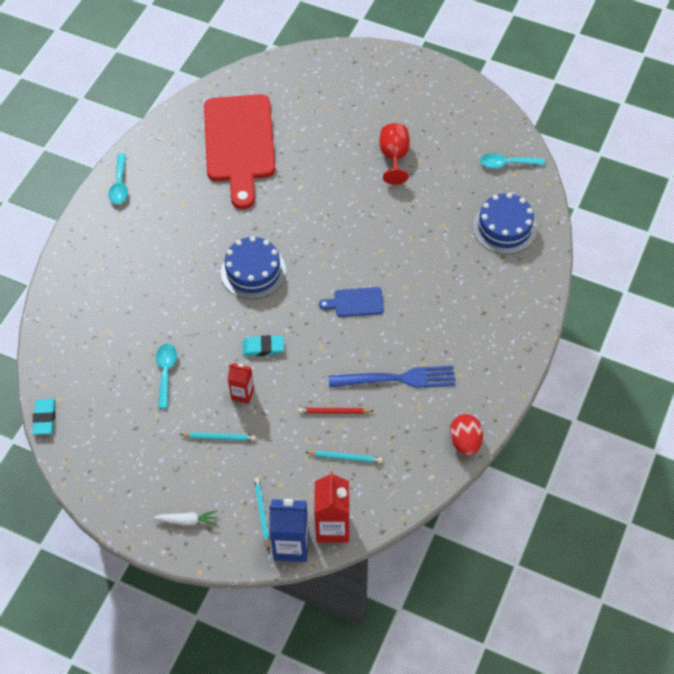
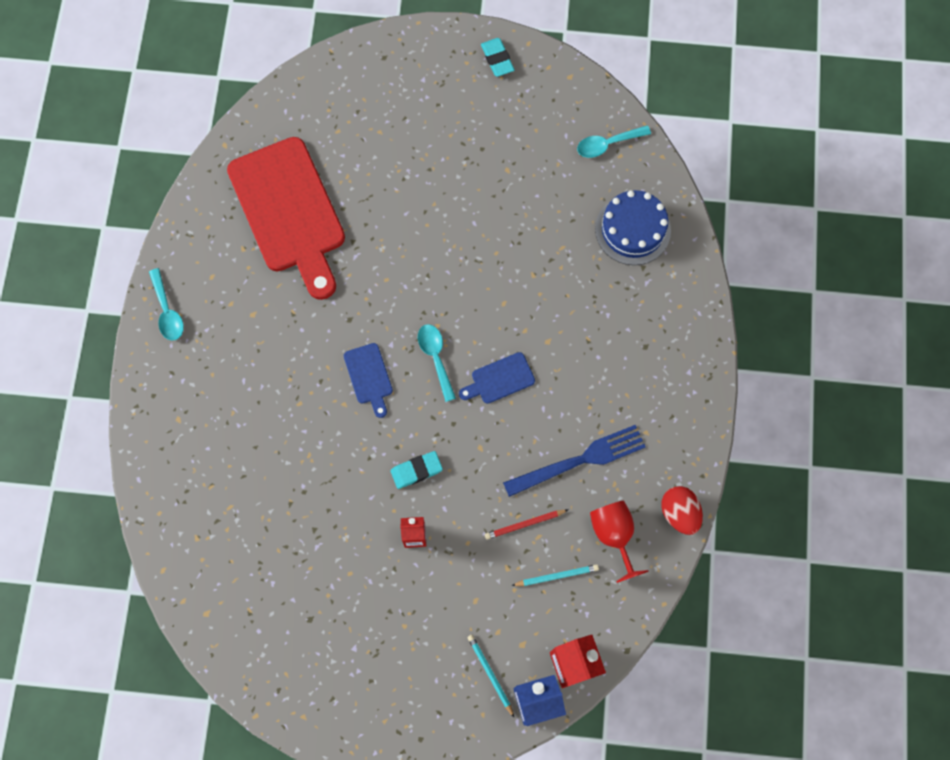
camera: 20 degrees left, 15 degrees up
turquoise eraser [33,399,56,435] -> turquoise eraser moved to [481,38,514,77]
white carrot [153,510,218,526] -> none
turquoise spoon [156,343,177,409] -> turquoise spoon moved to [418,324,456,402]
turquoise pencil [179,432,256,441] -> none
blue cake [221,236,286,299] -> blue cutting board [344,343,393,418]
red goblet [380,123,410,185] -> red goblet moved to [590,500,649,583]

